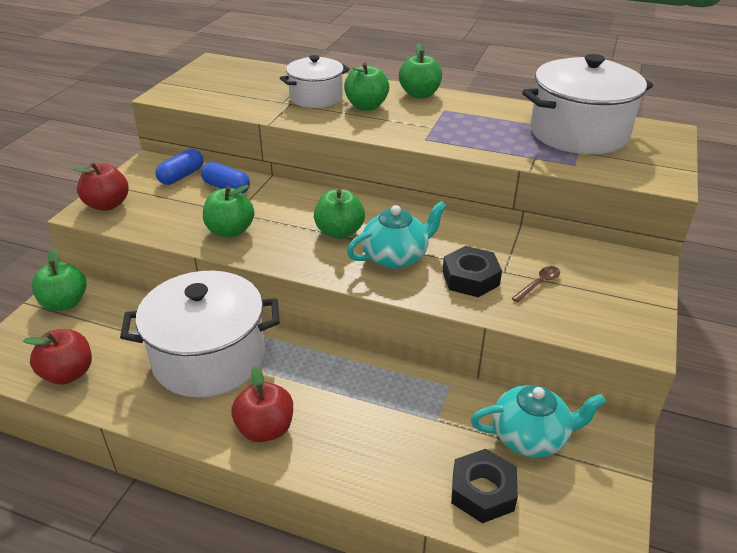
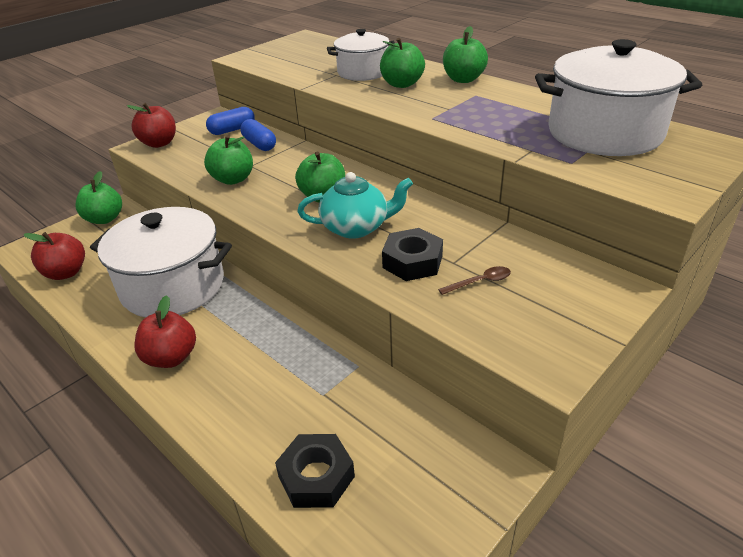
camera: 25 degrees right, 0 degrees up
turquoise teapot [471,385,606,458] -> none

